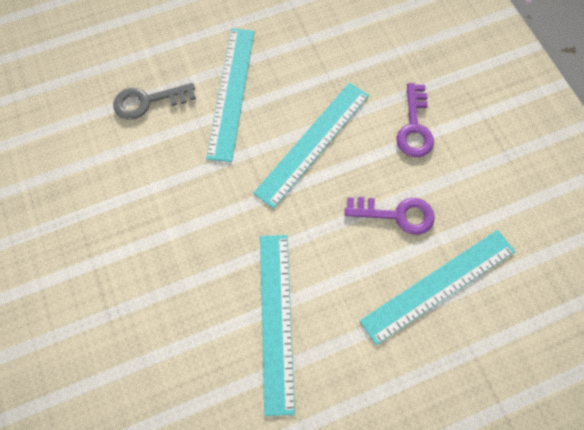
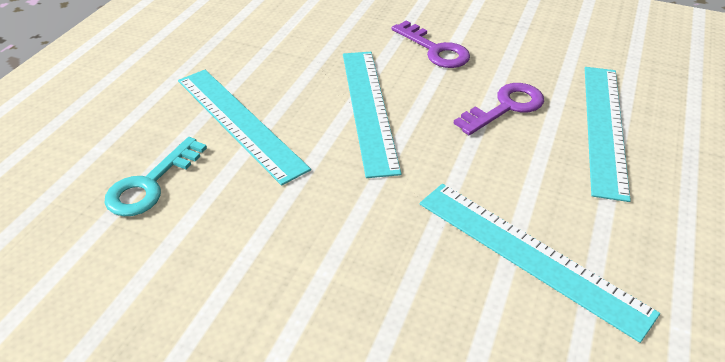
camera: 45 degrees left, 25 degrees down
grey key [113,83,196,120] -> turquoise key [105,137,207,216]

